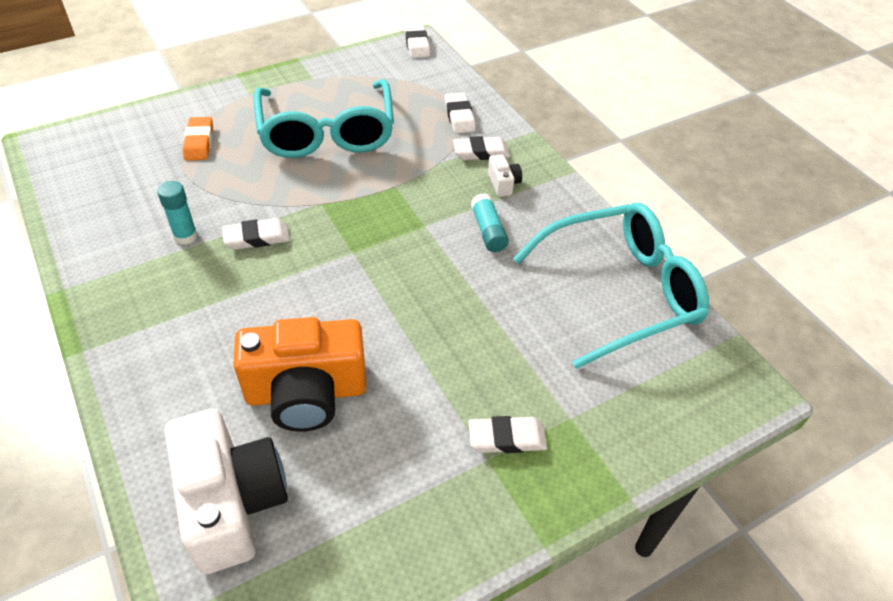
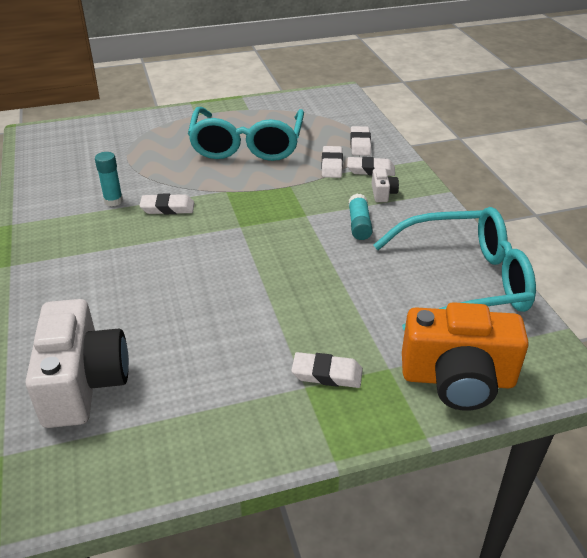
camera: 15 degrees right, 10 degrees down
orange eraser [183,117,213,160] -> none
orange camera [233,317,367,432] -> orange camera moved to [402,302,529,411]
white eraser [404,24,430,58] -> white eraser moved to [321,146,343,178]

